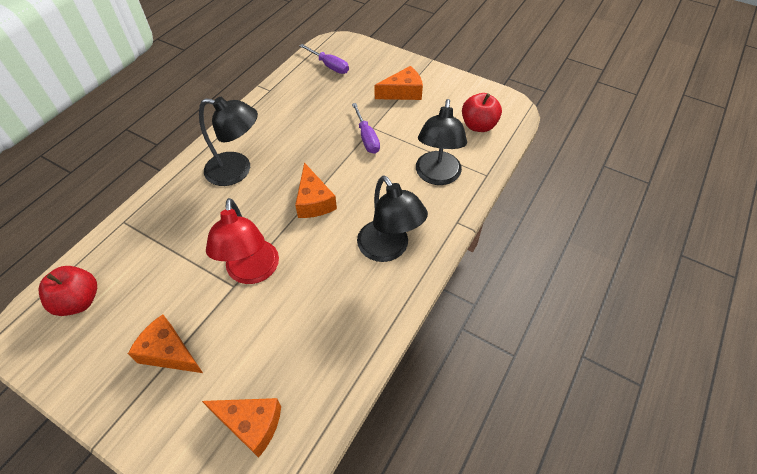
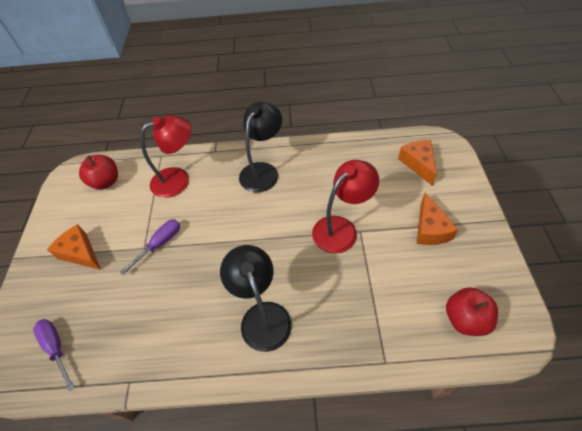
camera: 120 degrees left, 0 degrees up
orange cheese [295,162,337,218] -> none
purple screwdriver [299,44,349,74] -> purple screwdriver turned 45 degrees counterclockwise [33,319,74,391]
black lamp [416,99,467,185] -> red lamp [140,115,191,198]

